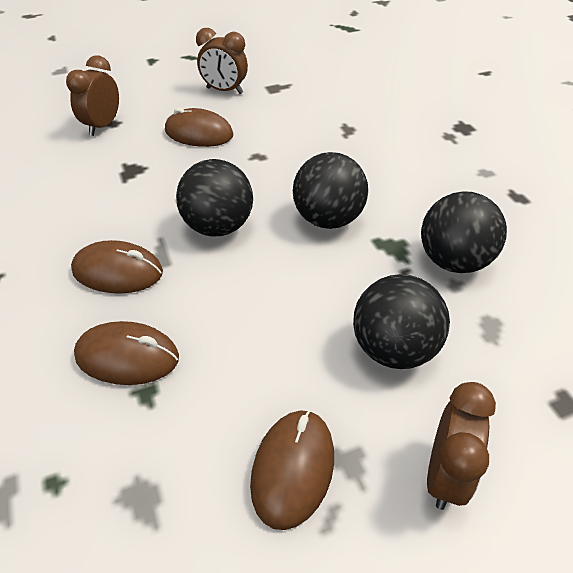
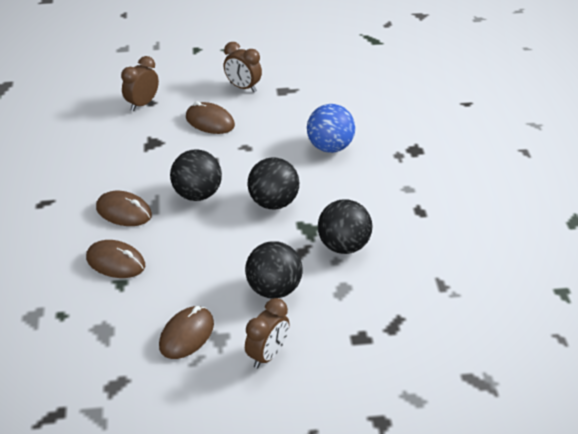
camera: 15 degrees right, 5 degrees down
none -> blue ball [307,104,355,153]

